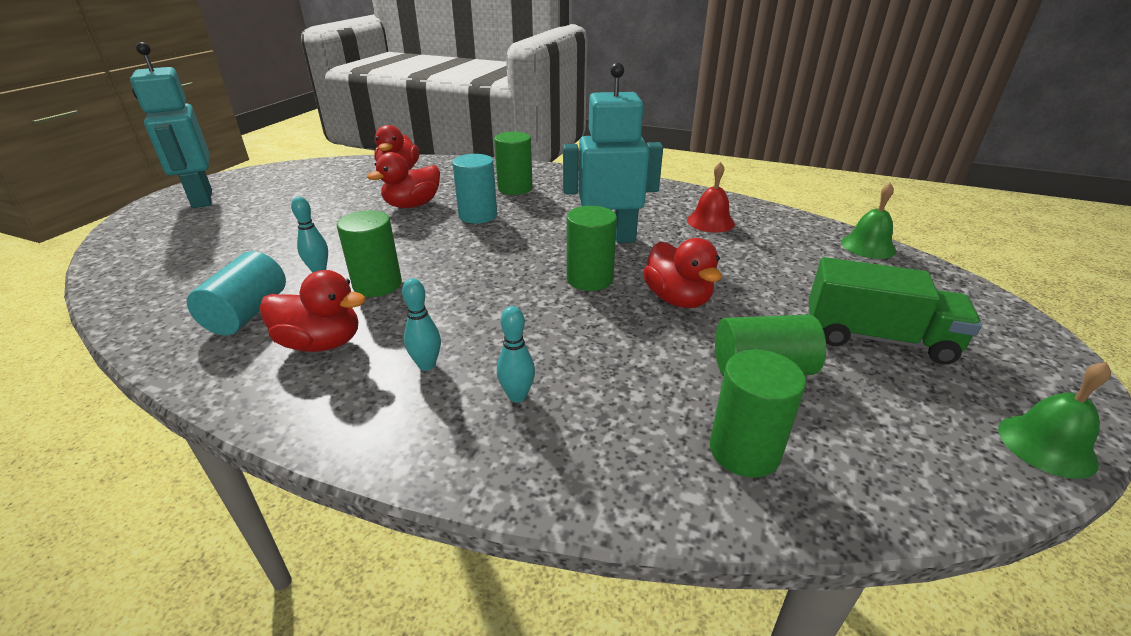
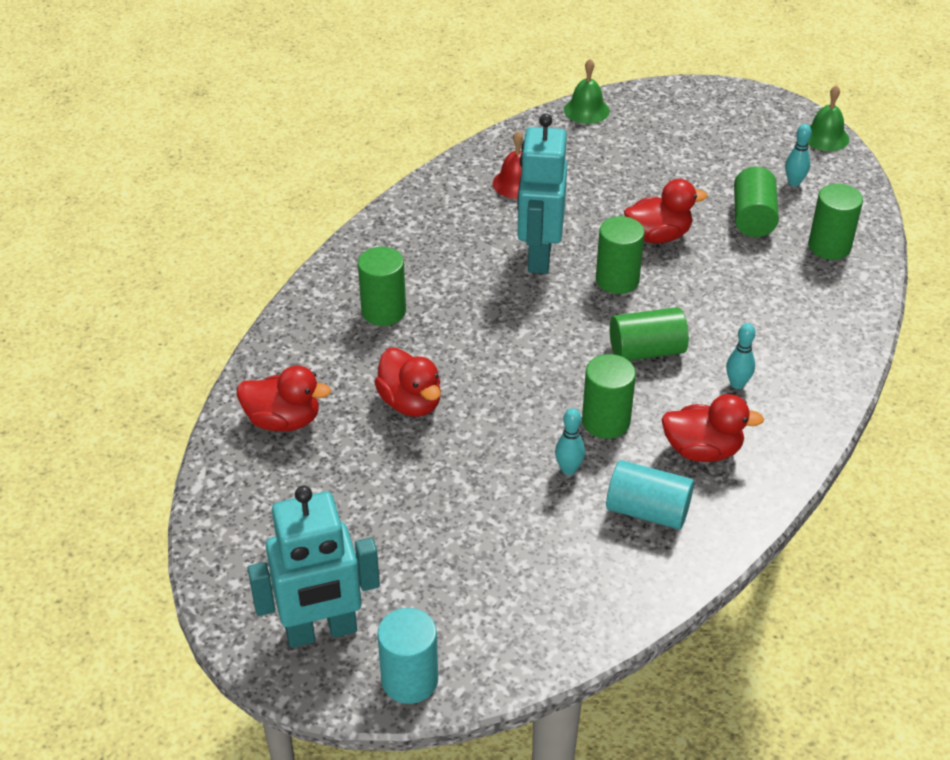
camera: 80 degrees left, 10 degrees up
red duck [260,270,366,352] -> red duck turned 75 degrees clockwise [661,394,764,462]
turquoise cylinder [452,154,497,224] -> turquoise cylinder moved to [377,608,438,704]
turquoise bowling pin [497,306,535,402] -> turquoise bowling pin moved to [785,124,812,186]
green truck [808,257,982,365] -> none
none -> green cylinder [610,307,689,361]

